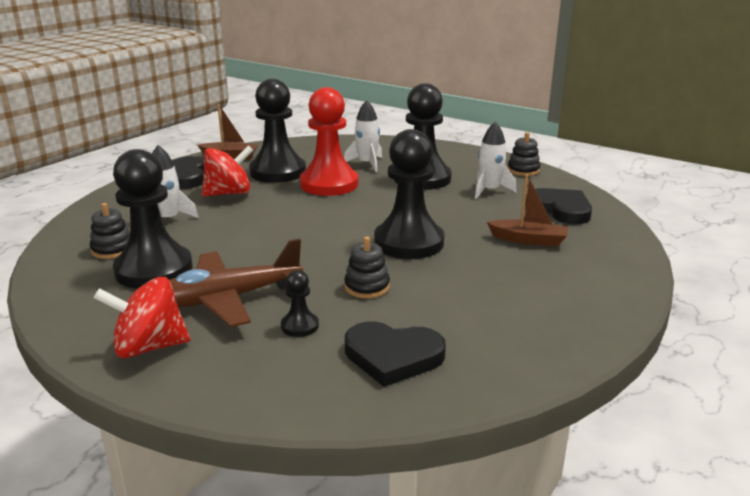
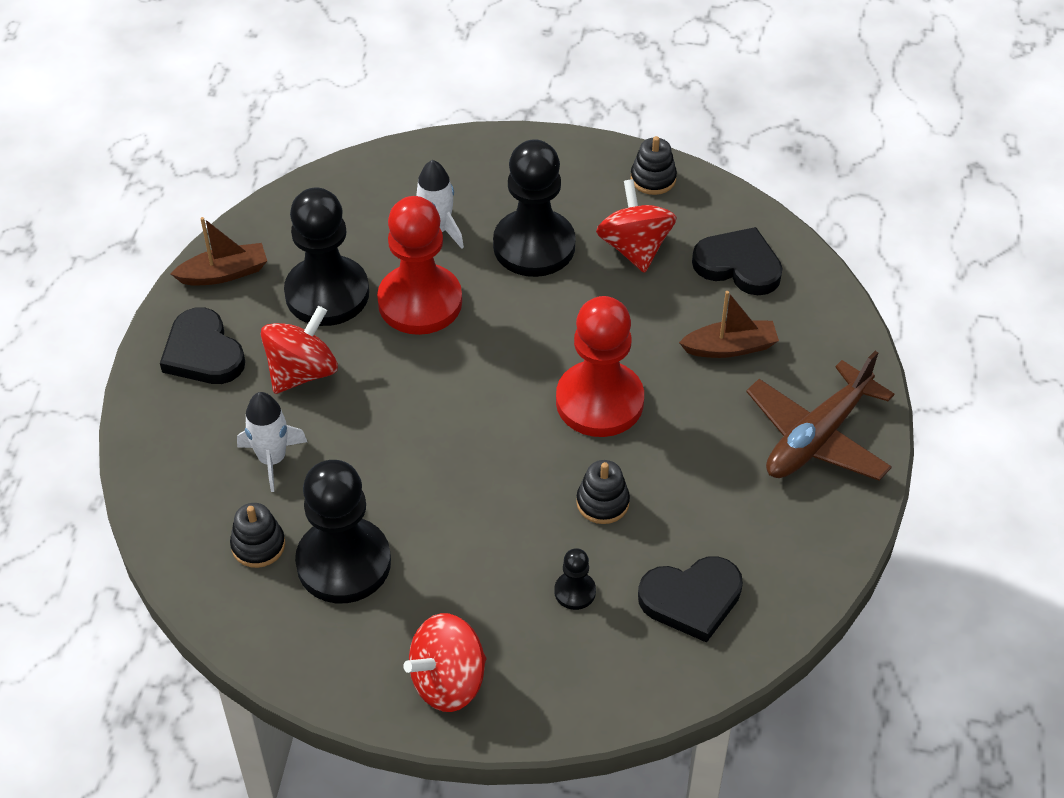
camera: 25 degrees left, 25 degrees up
brown plane [169,239,303,327] -> brown plane moved to [746,351,894,480]
black pawn [374,129,444,259] -> red pawn [556,296,644,437]
white rocket [475,122,517,199] -> red spinning top [596,179,677,273]

